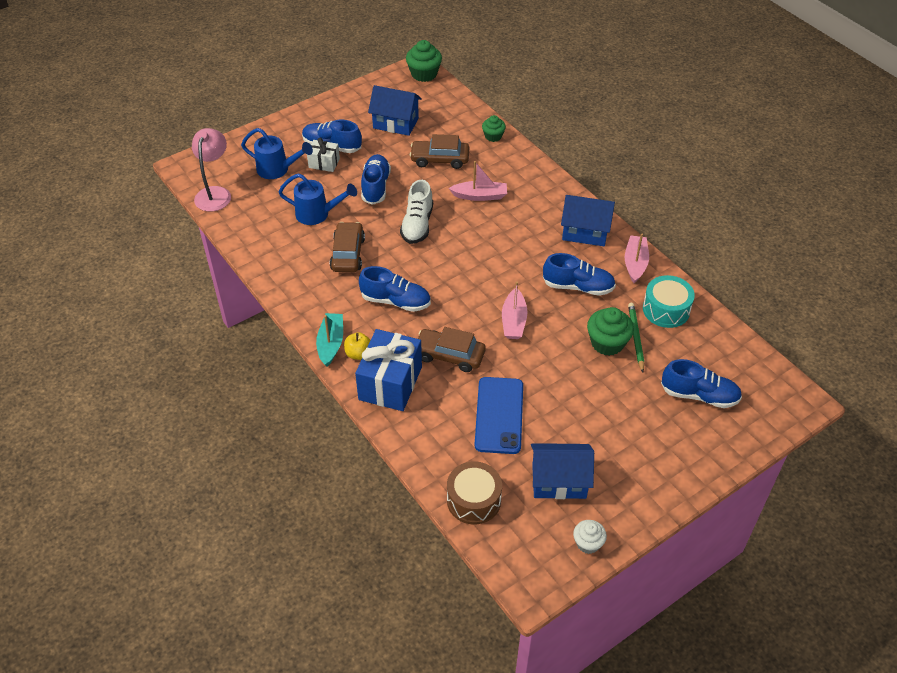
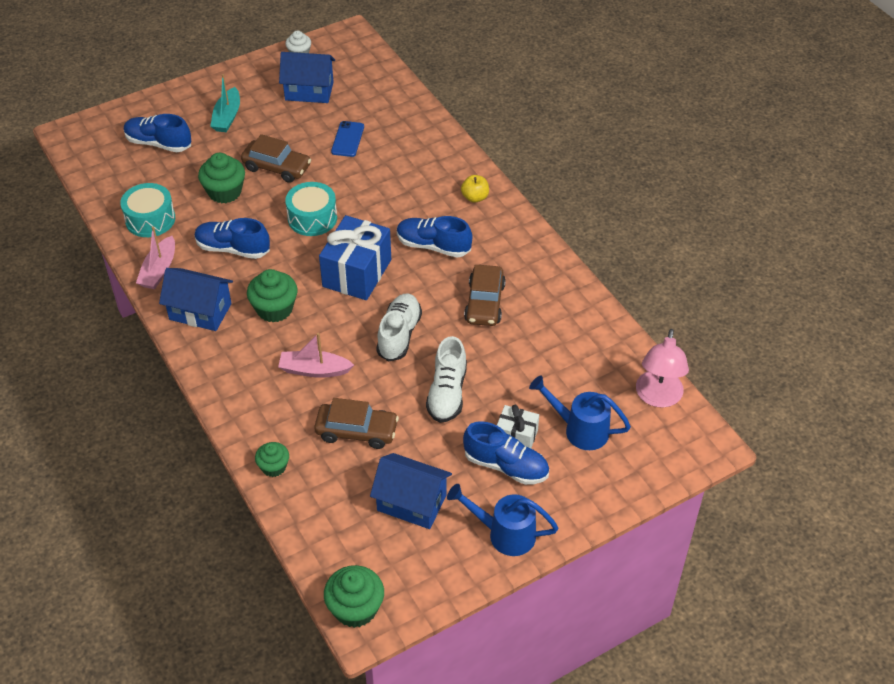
camera: 175 degrees left, 0 degrees up
blue watering can [278,173,357,225] -> blue watering can moved to [447,484,558,556]
turquoise boat [316,313,343,367] -> turquoise boat moved to [210,74,240,132]
blue gift [355,329,422,411] -> blue gift moved to [319,215,391,300]
blue shoe [361,154,391,205] -> white shoe [426,336,467,423]
brown car [418,327,486,372] -> brown car moved to [241,134,311,183]
brown drum [447,461,502,524] -> none
blue phone [475,377,523,454] -> blue phone [331,121,364,157], size x0.60
pink boat [502,282,527,339] -> turquoise drum [285,182,337,236]
green pencil [628,303,644,372] -> none
none -> green cupcake [247,269,297,323]

